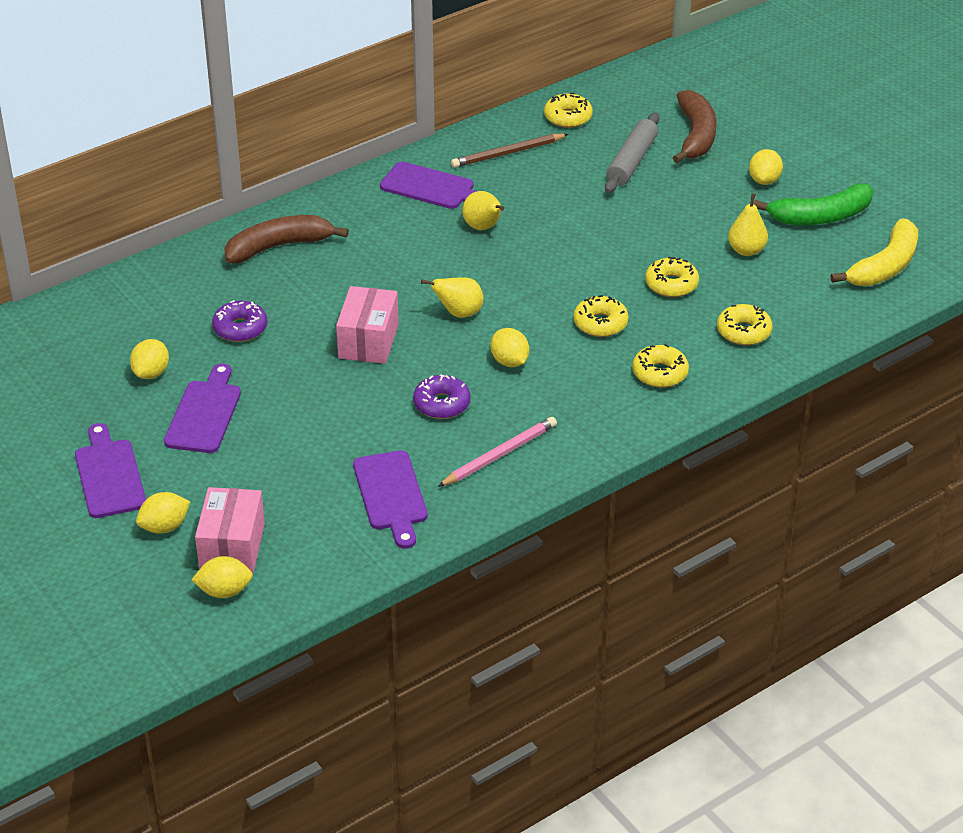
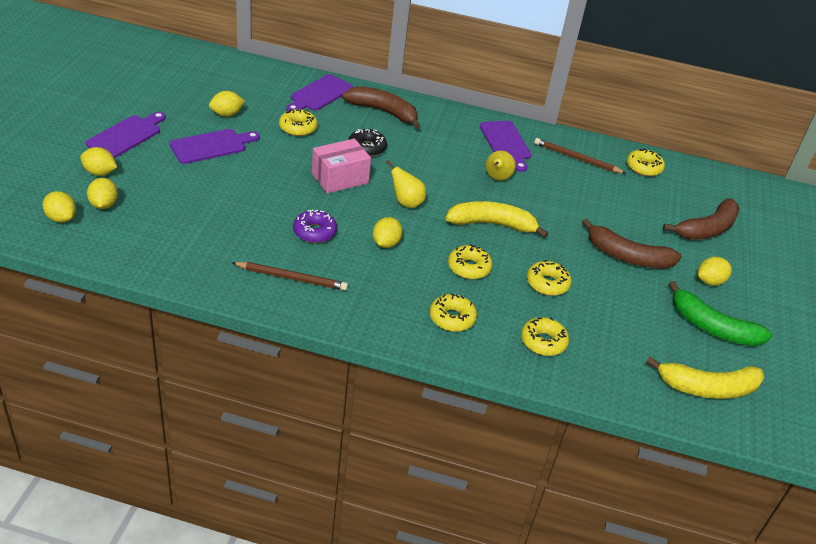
camera: 45 degrees right, 0 degrees up
pink box [195,487,265,574] -> yellow lemon [87,178,118,209]
purple donut [212,300,267,342] -> yellow donut [279,109,318,136]
purple cutting board [353,450,427,549] -> purple cutting board moved to [286,74,353,111]
pink pencil [438,417,557,487] -> brown pencil [231,262,348,291]
grey rolling pin [605,113,659,193] -> none
yellow pear [728,193,768,256] -> none
none -> black donut [348,129,387,157]
none -> yellow banana [445,201,549,238]
none -> brown banana [582,218,682,268]

